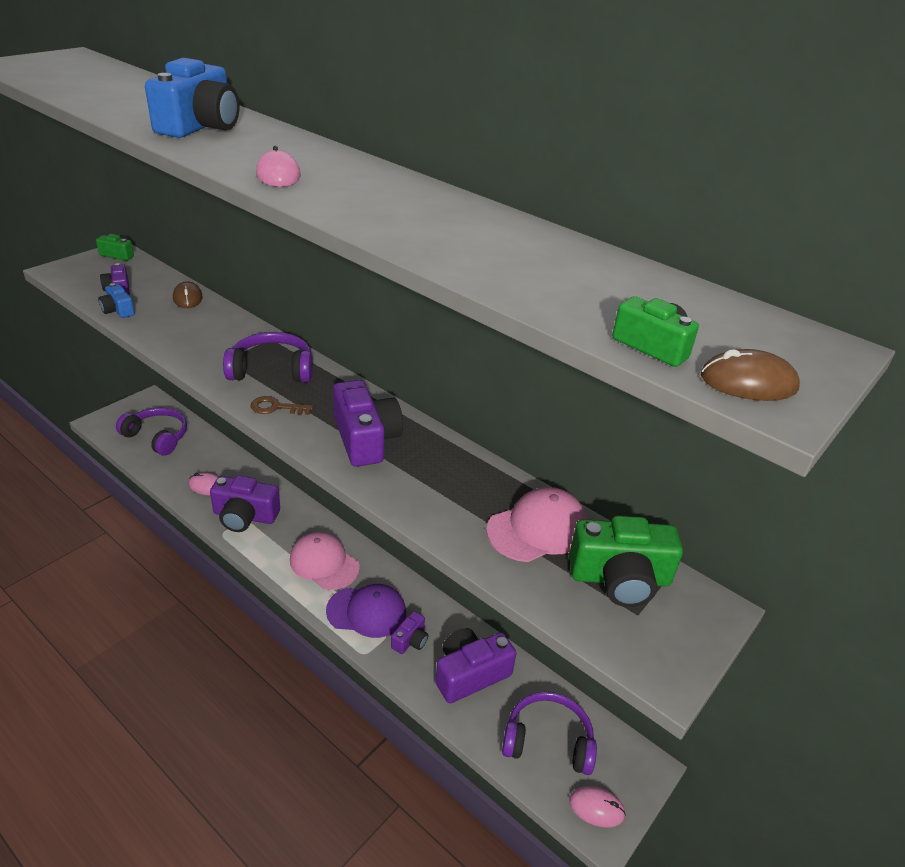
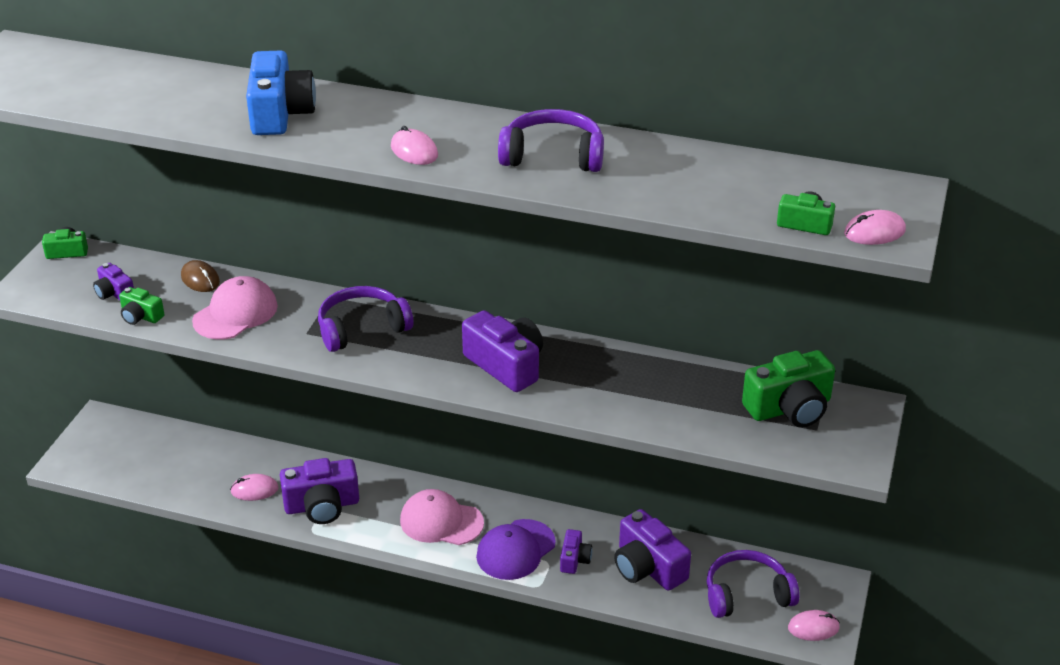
camera: 20 degrees left, 0 degrees up
blue camera [98,283,135,318] -> green camera [119,287,164,325]
purple headphones [116,408,187,456] -> purple headphones moved to [498,109,604,172]
brown key [251,396,313,415] -> none
purple cap [326,584,406,638] -> purple cap turned 150 degrees clockwise [476,519,556,580]
purple camera [435,628,516,703] -> purple camera turned 75 degrees counterclockwise [614,509,691,590]
pink cap [486,487,588,562] -> pink cap moved to [192,276,278,339]
brown mouse [701,349,800,401] -> pink mouse [844,210,906,245]

